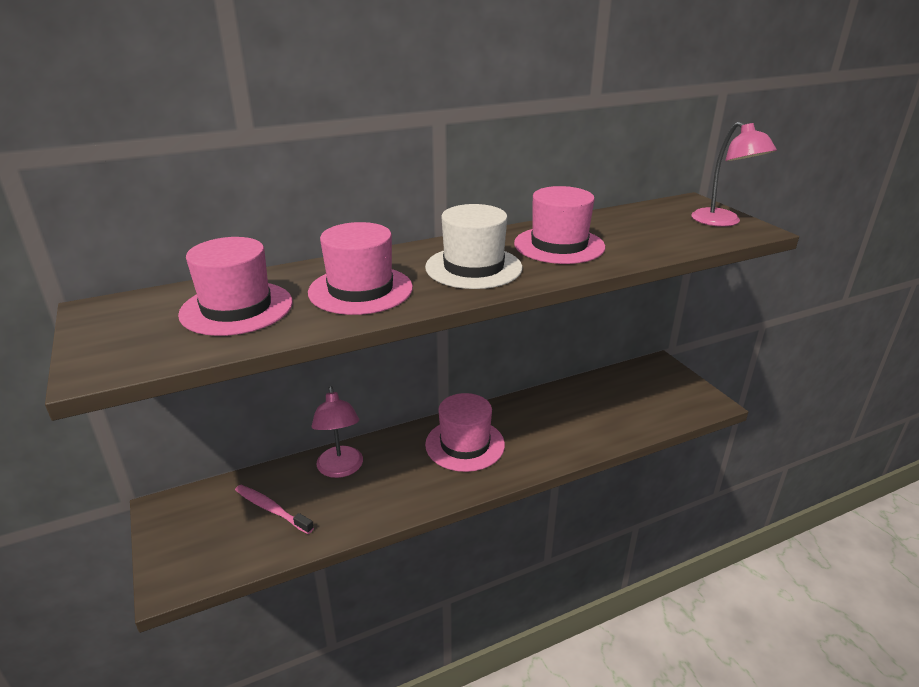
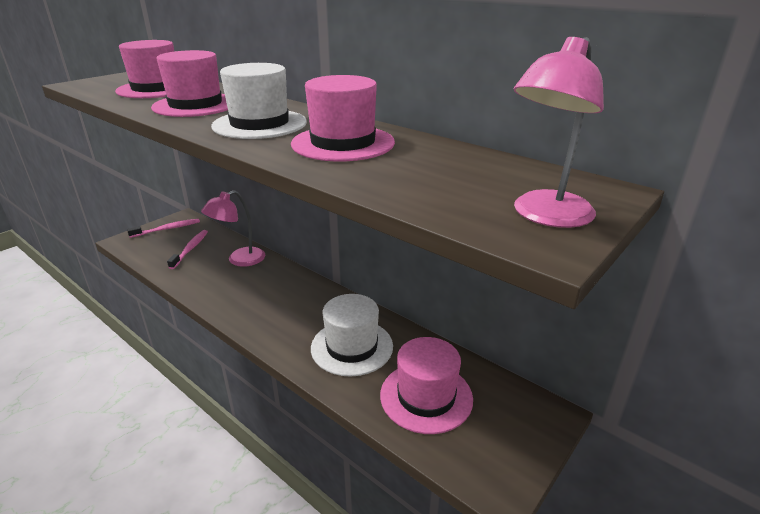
camera: 65 degrees right, 0 degrees up
pink hat [425,393,505,472] -> pink hat moved to [380,337,473,434]
none -> pink toothbrush [127,219,200,238]
none -> white hat [311,294,393,377]

